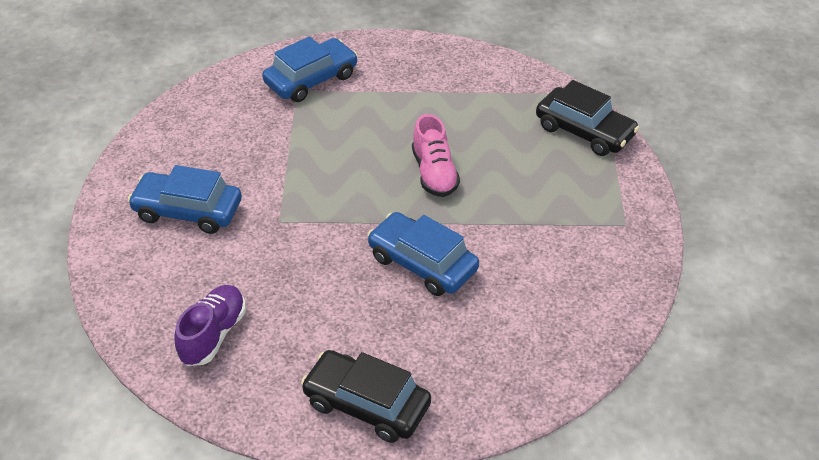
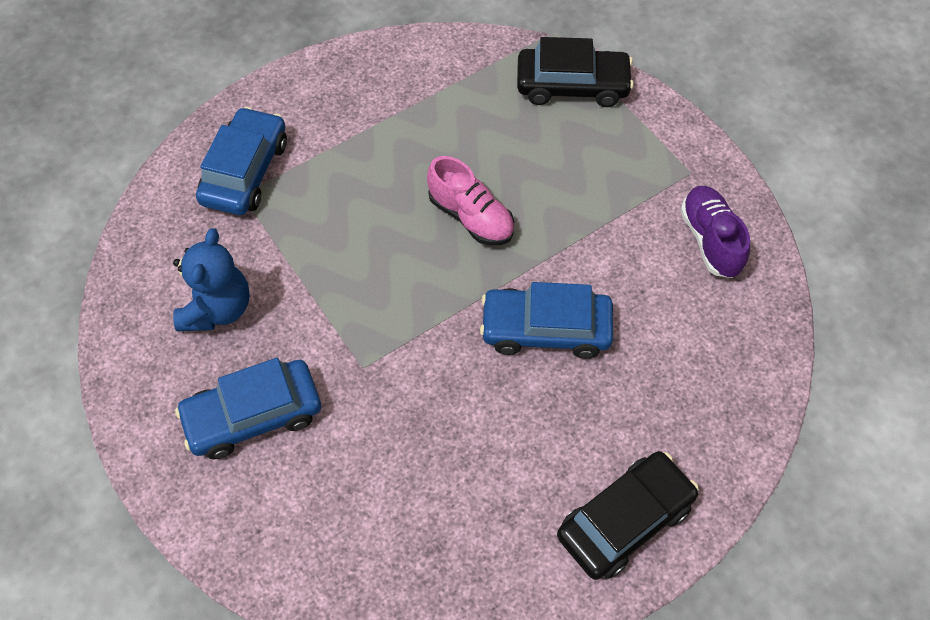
camera: 35 degrees left, 15 degrees up
purple shoe [174,285,246,366] -> purple shoe moved to [680,186,750,278]
black car [301,350,431,443] -> black car turned 150 degrees clockwise [557,451,699,580]
none -> blue teddy bear [173,228,250,332]

